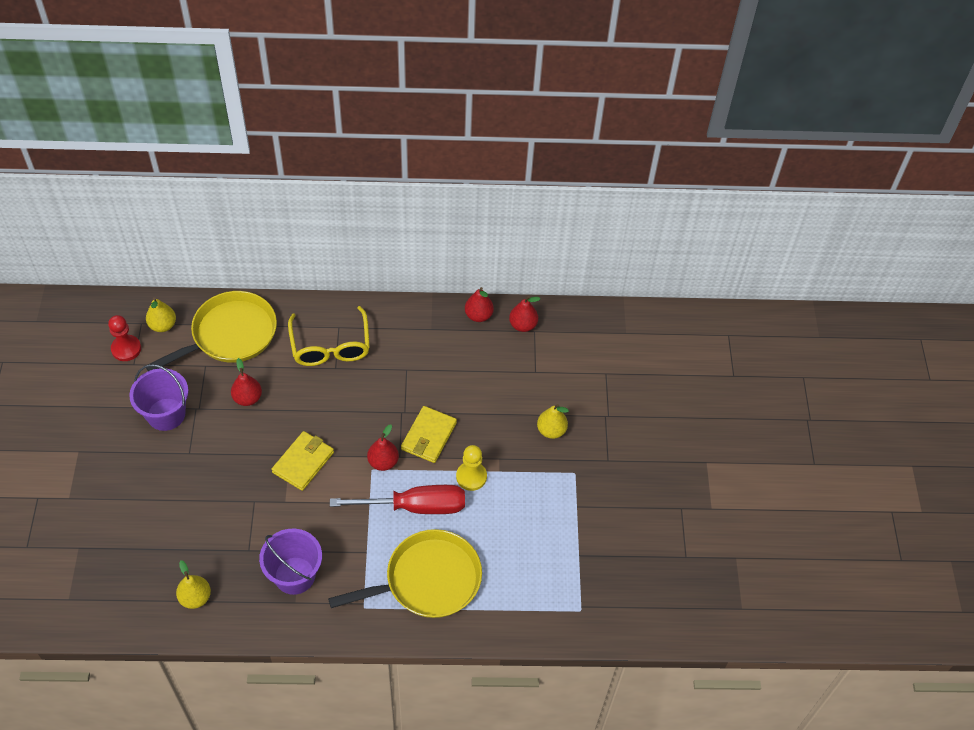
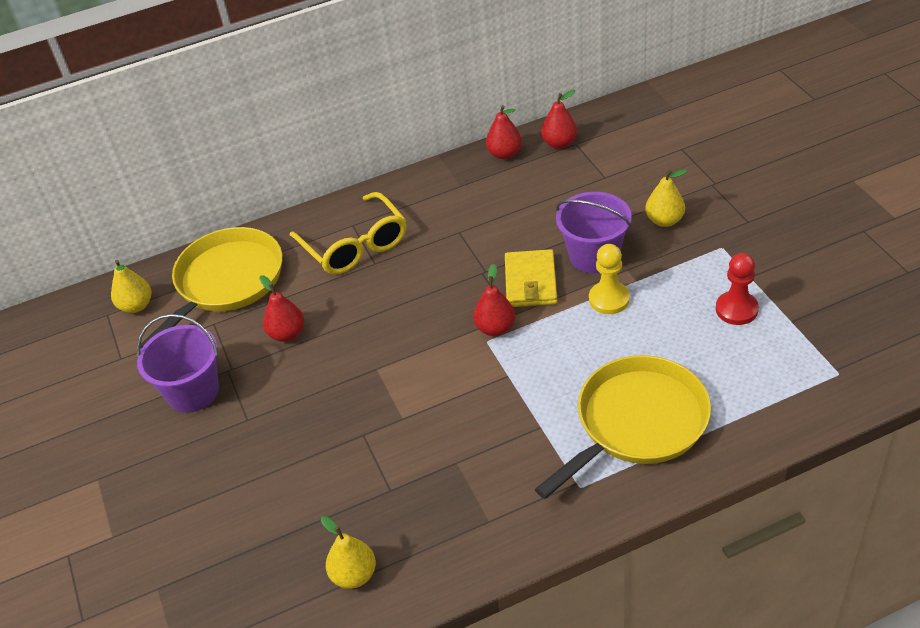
camera: 15 degrees left, 10 degrees down
red pawn [108,315,141,361] -> red pawn moved to [716,253,759,325]
purple bucket [259,529,322,595] -> purple bucket moved to [556,192,632,273]
yellow wallet [272,431,334,491] -> none
red screwdriver [330,485,465,514] -> none

